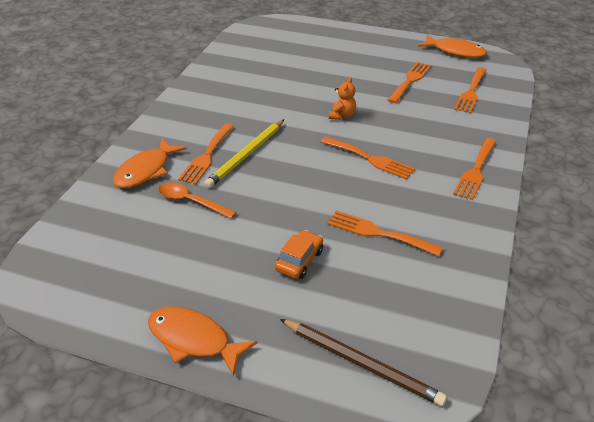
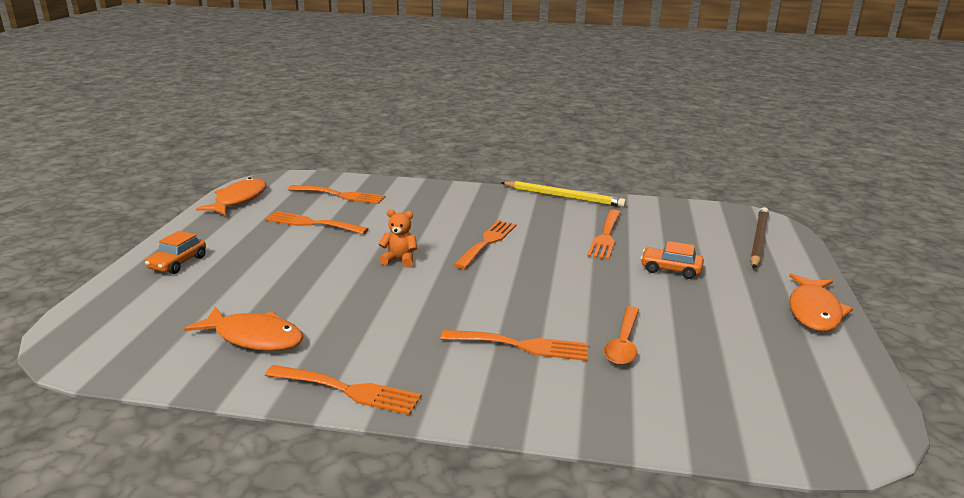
camera: 100 degrees left, 15 degrees down
orange fish [113,138,187,188] -> orange fish moved to [184,306,304,351]
yellow pencil [204,119,284,188] -> yellow pencil moved to [501,181,626,207]
orange fork [453,138,496,200] -> orange fork moved to [265,365,421,415]
none -> orange car [145,231,206,274]

